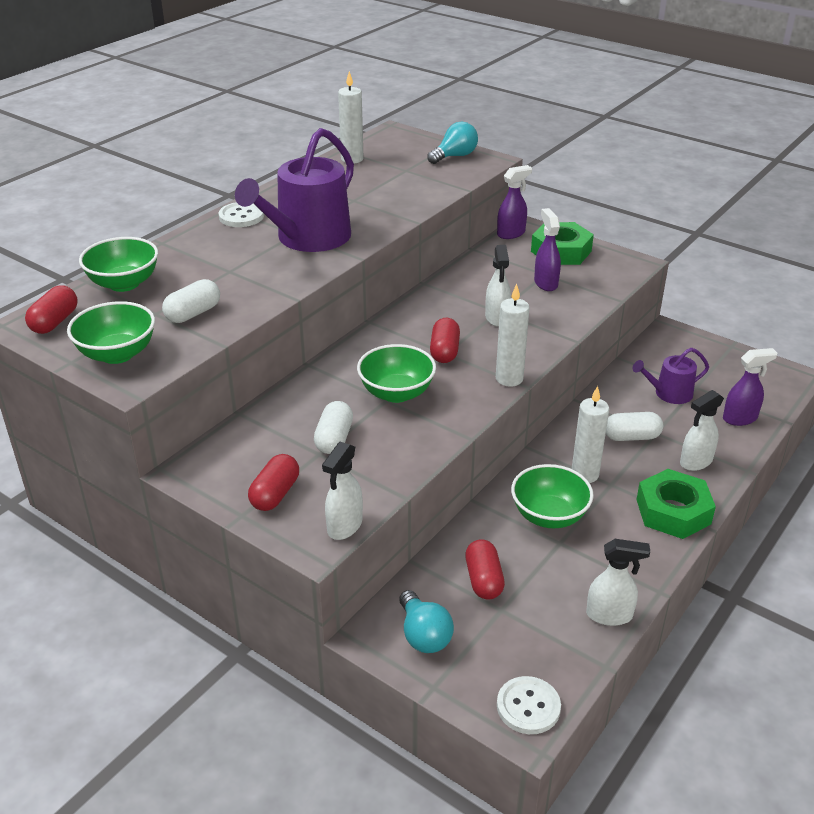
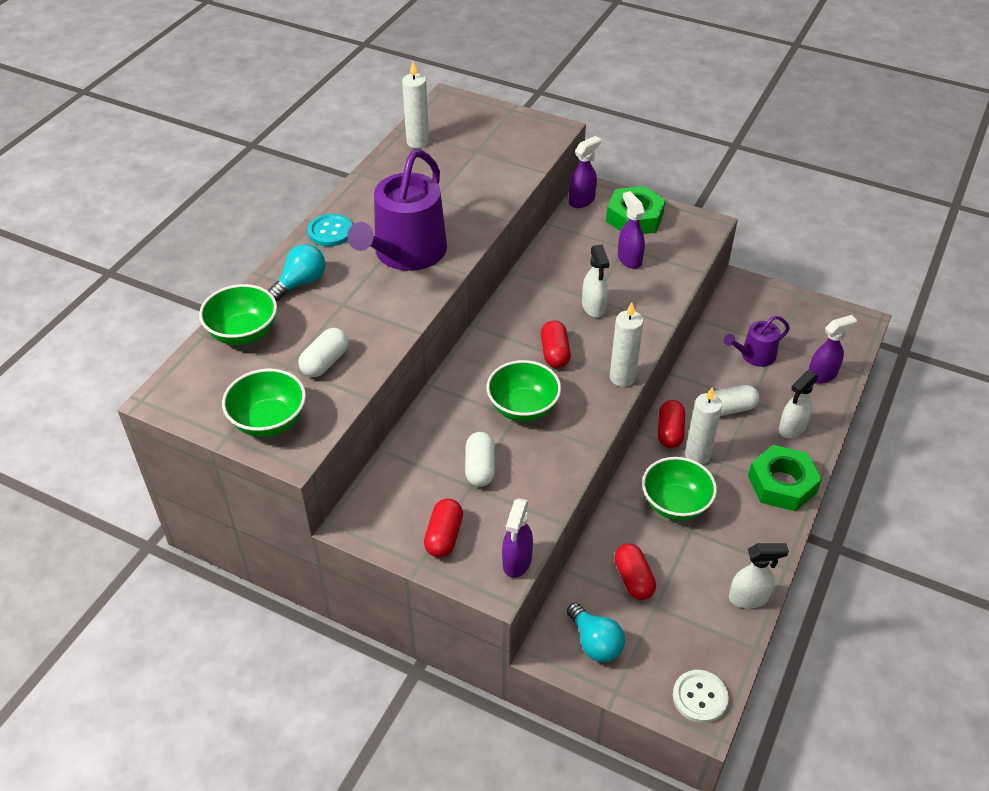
camera: 10 degrees left, 10 degrees up
red capsule [25,286,78,334] -> red capsule moved to [658,400,685,448]
white button [218,202,264,227] -> turquoise button [308,214,353,247]
white spray bottle [322,442,363,540] -> purple spray bottle [502,498,533,578]
turquoise light bulb [427,122,478,164] -> turquoise light bulb moved to [268,244,326,301]

